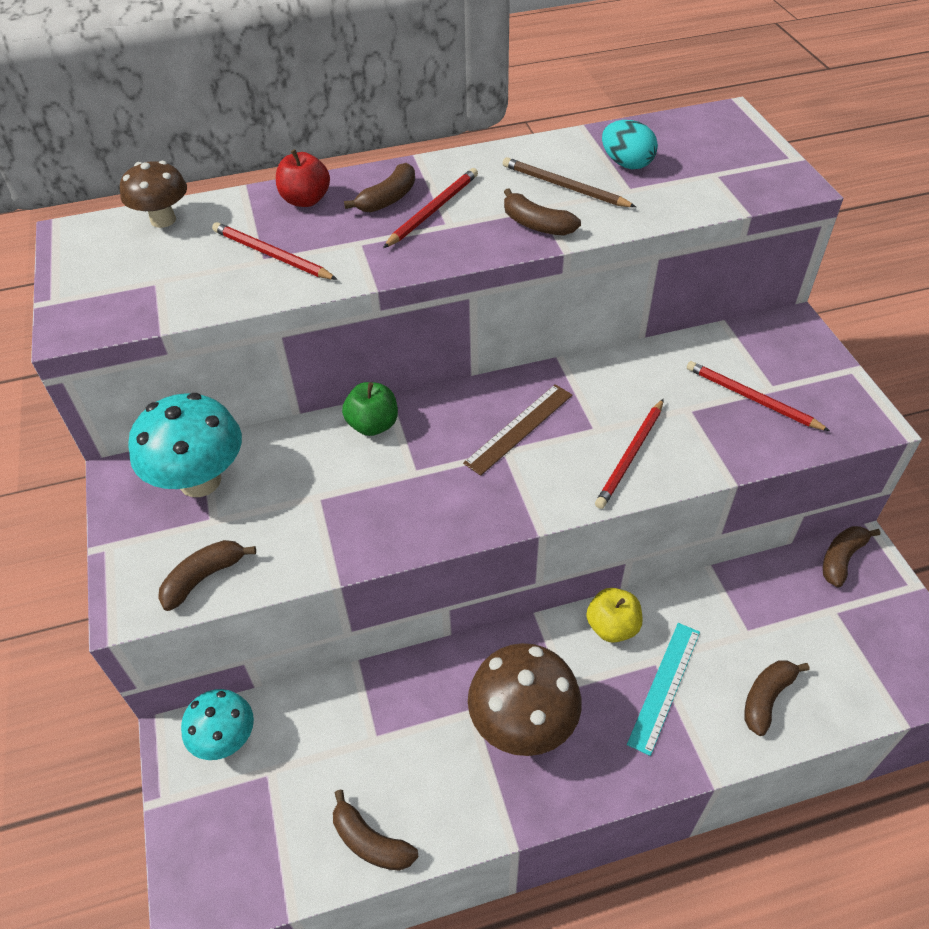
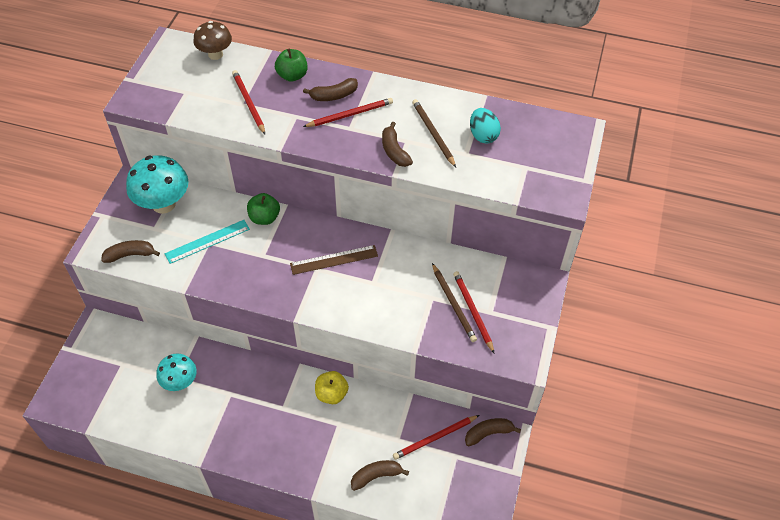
camera: 30 degrees right, 5 degrees up
turquoise mushroom [181,689,254,760] -> turquoise mushroom moved to [156,354,197,391]
red apple [276,149,330,207] -> green apple [275,48,308,82]
brown banana [333,789,418,871] -> none
brown mushroom [468,643,582,756] -> none
red pencil [595,399,664,509] -> red pencil moved to [393,415,479,460]
turquoise ruler [627,623,700,756] -> turquoise ruler moved to [165,220,250,264]
none -> brown pencil [432,263,477,342]

